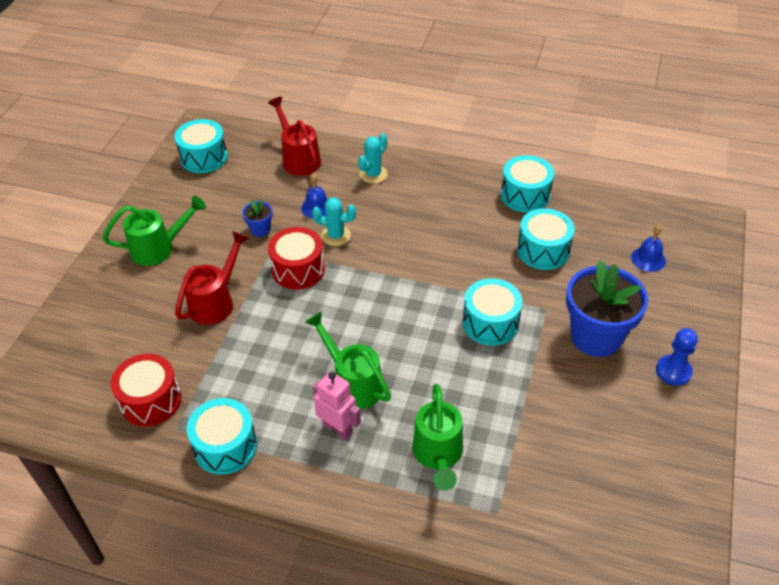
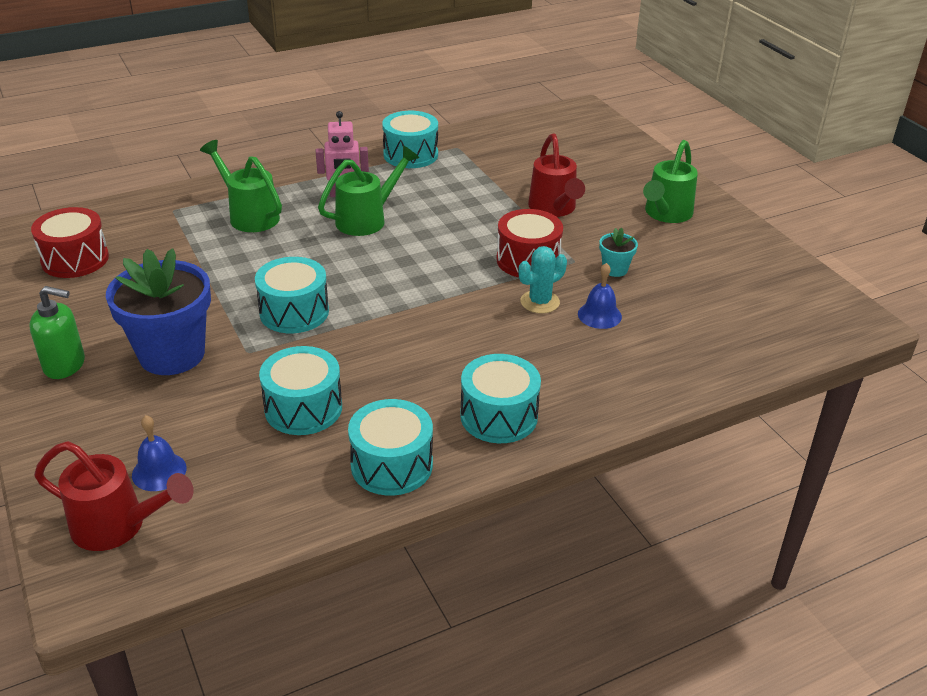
camera: 135 degrees right, 10 degrees down
red drum [111,354,181,426] -> red drum moved to [31,207,109,278]
turquoise drum [175,119,228,173] -> turquoise drum moved to [460,354,541,443]
blue flower pot [242,199,273,237] -> turquoise flower pot [599,228,638,277]
red watering can [268,97,321,176] -> red watering can moved to [34,441,194,551]
green watering can [305,312,391,409] -> green watering can turned 45 degrees counterclockwise [318,146,419,236]
turquoise cactus [358,133,388,184] -> none
blue pawn [656,328,698,386] -> green soap dispenser [29,286,85,379]

